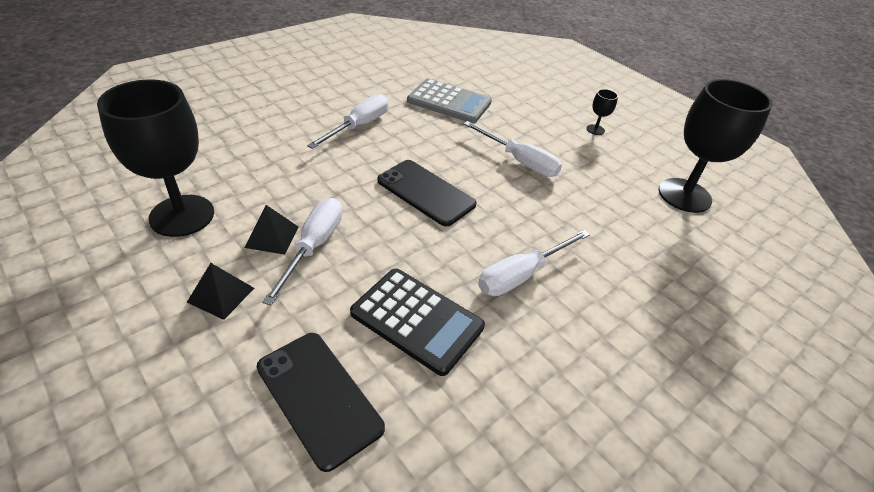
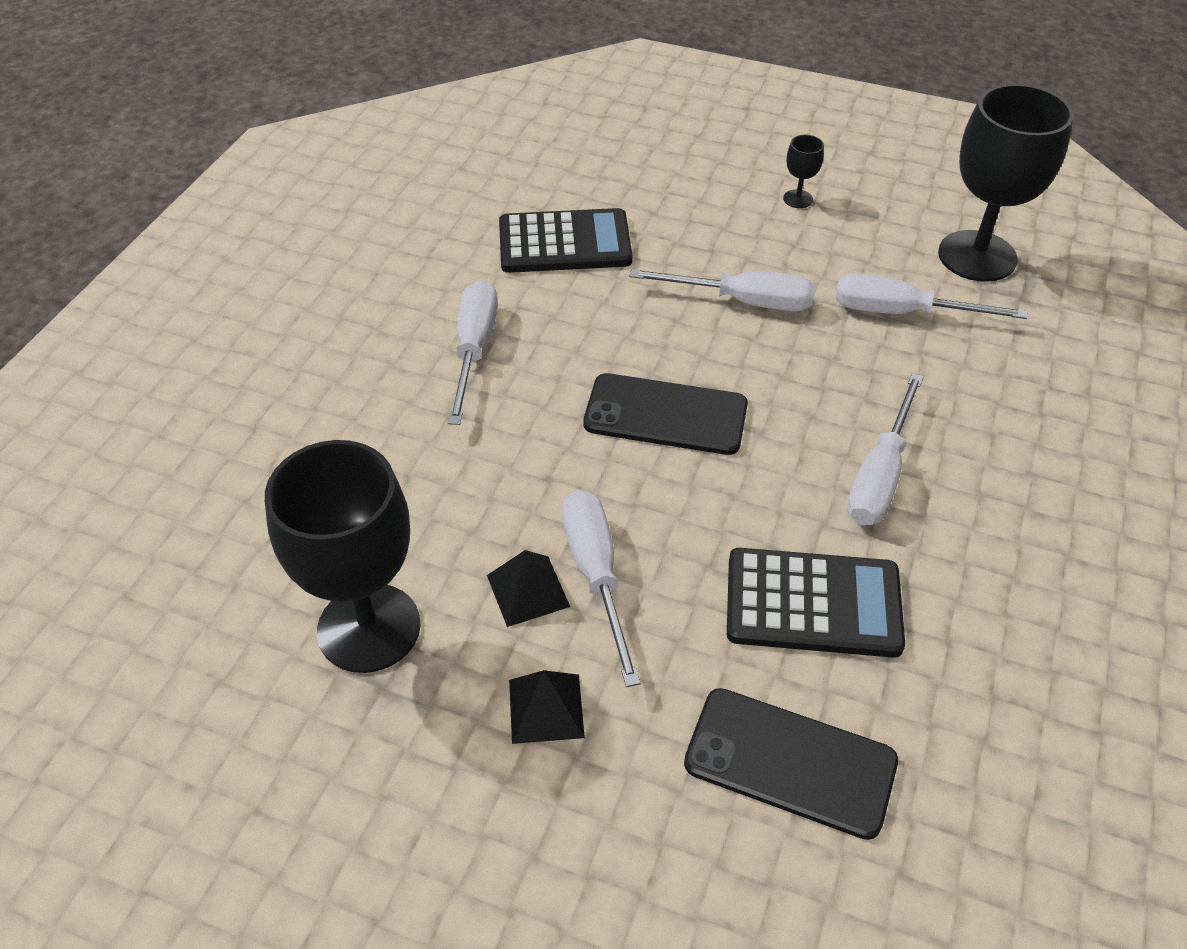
camera: 25 degrees left, 5 degrees up
grey calculator [407,78,492,123] -> black calculator [499,208,632,273]
none -> white screwdriver [836,273,1027,319]

